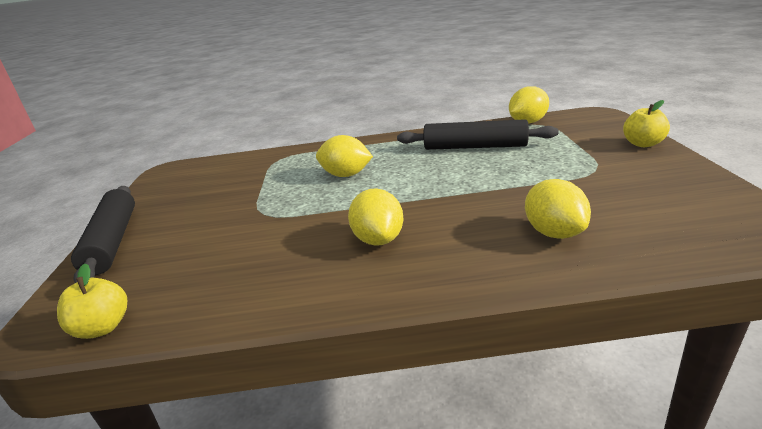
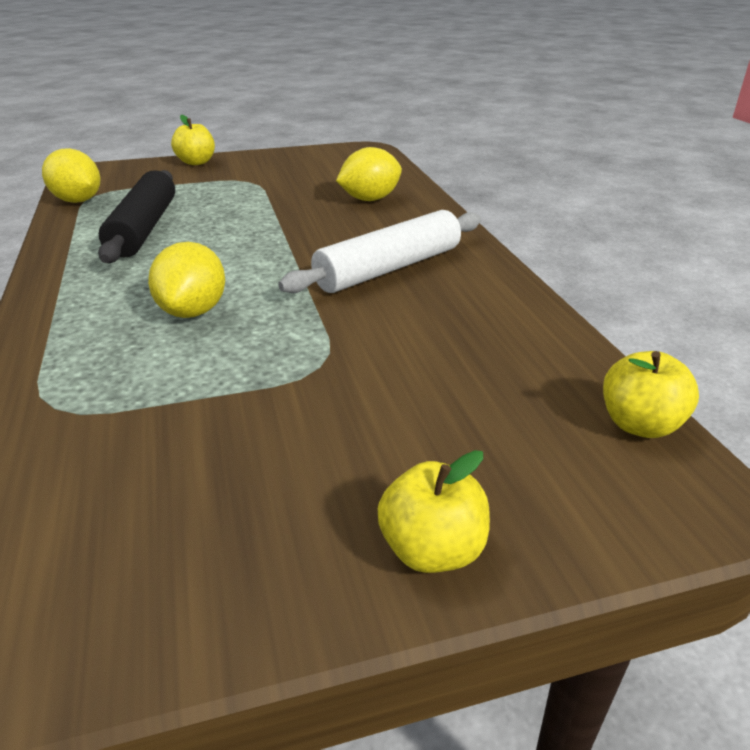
camera: 105 degrees left, 5 degrees up
black rolling pin [71,186,135,283] -> yellow apple [378,450,490,573]
yellow lemon [348,188,403,246] -> white rolling pin [278,210,481,293]

